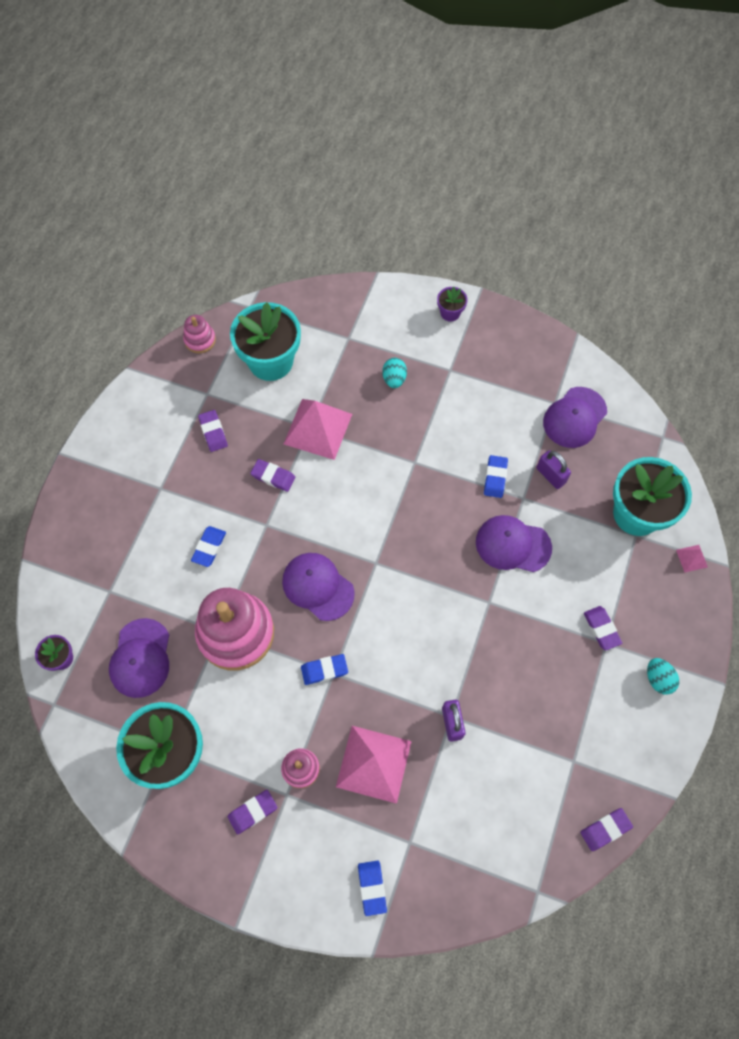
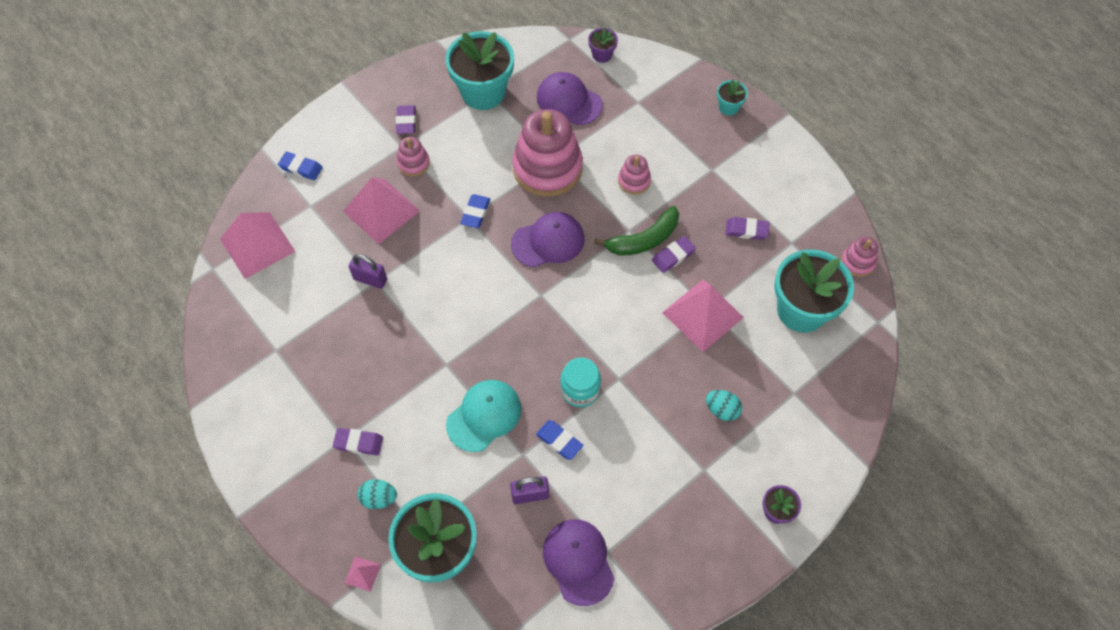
camera: 120 degrees right, 5 degrees down
blue eraser [191,526,226,567] -> pink stacking toy [618,155,651,195]
purple cap [476,515,552,572] -> turquoise cap [446,380,521,452]
purple eraser [580,808,633,851] -> none
turquoise egg [647,658,679,695] -> turquoise egg moved to [357,479,397,509]
none -> pink pyramid [220,212,296,279]
none -> turquoise jar [560,358,601,407]
none -> green banana [594,206,679,256]
none -> turquoise flower pot [717,79,748,116]

